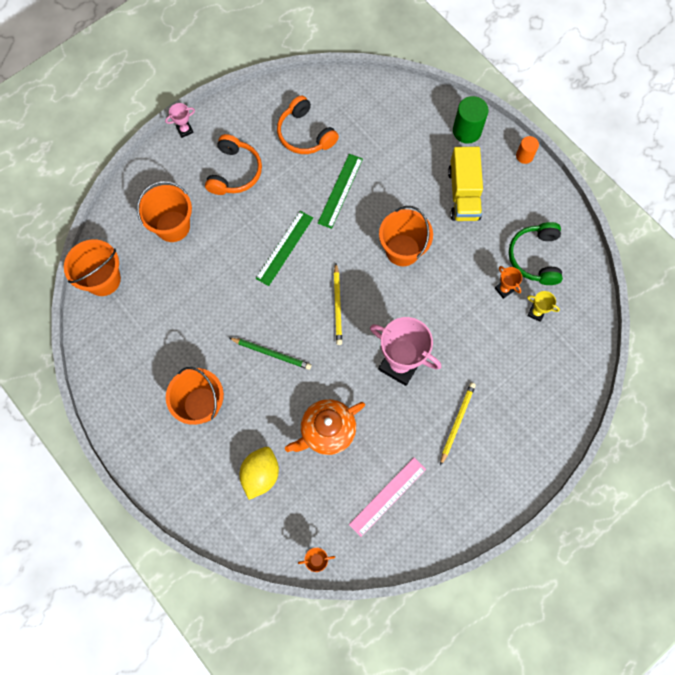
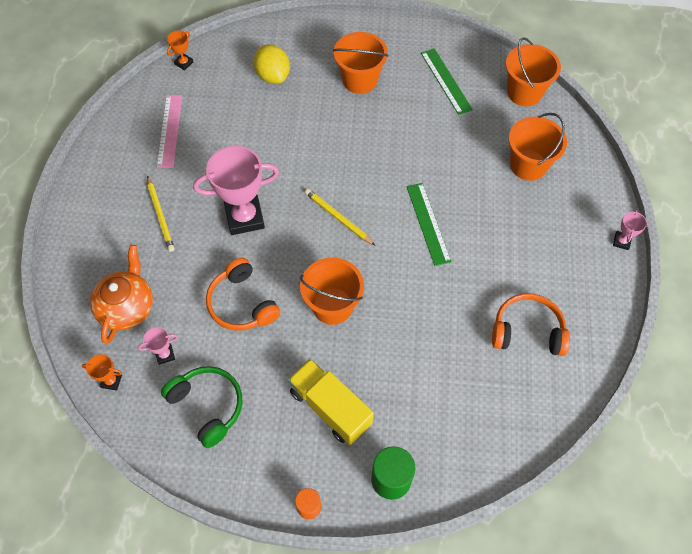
camera: 135 degrees right, 10 degrees down
orange headphones [205,134,262,195] -> orange headphones moved to [206,258,280,331]
green pencil [229,338,312,370] -> none
orange teapot [285,399,365,455] -> orange teapot moved to [90,245,153,344]
green ruler [318,154,363,229] -> green ruler moved to [421,48,473,115]
orange trophy [495,266,522,299] -> orange trophy moved to [82,354,122,391]
yellow trophy [527,291,560,322] -> pink trophy [138,327,178,365]

